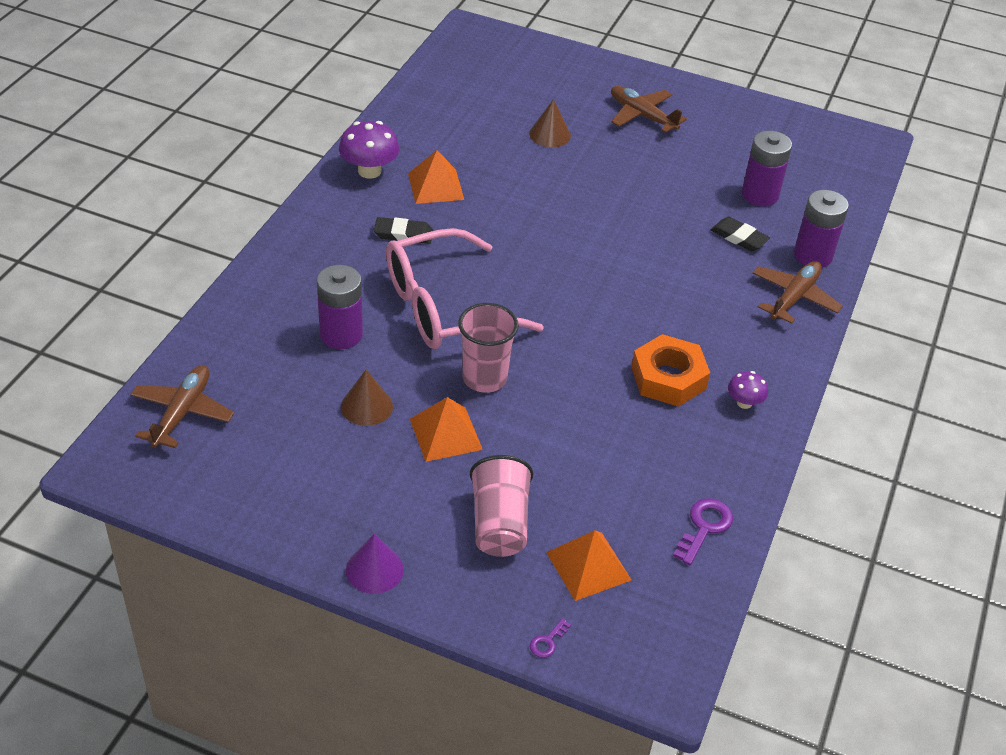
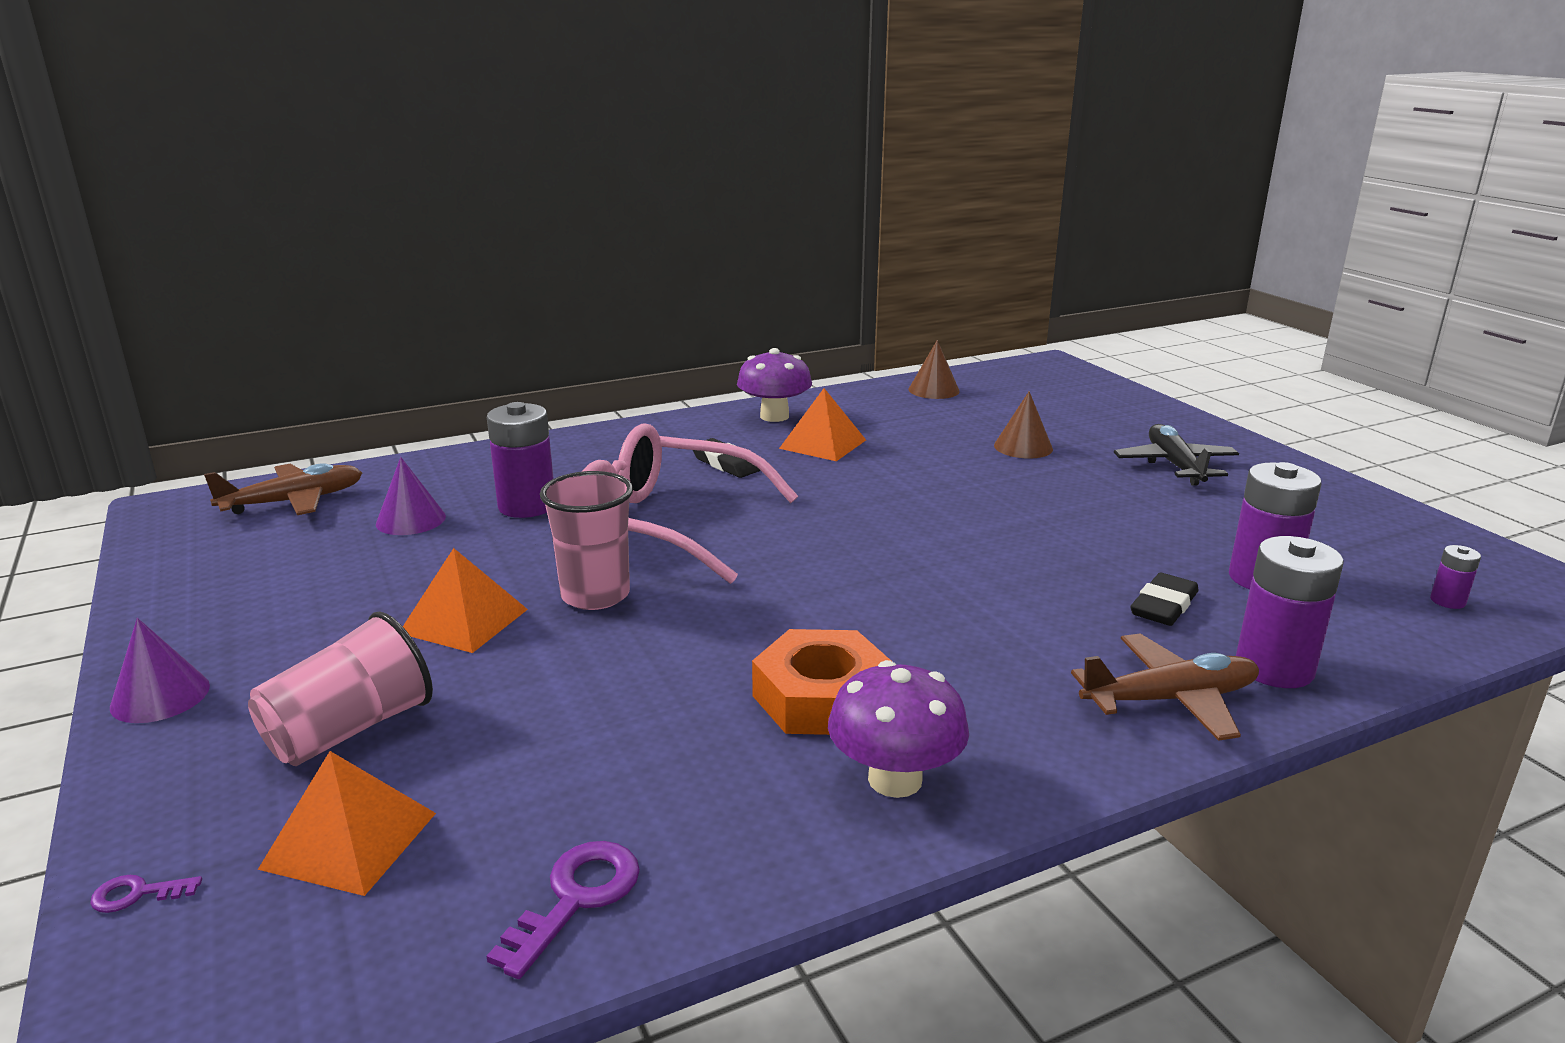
camera: 45 degrees right, 20 degrees down
brown cone [341,370,393,426] -> brown cone moved to [909,340,960,399]
brown plane [611,86,687,133] -> black plane [1114,424,1239,486]
purple key [673,499,733,565] -> purple key turned 45 degrees counterclockwise [486,841,640,979]
black eraser [711,217,770,251] -> black eraser turned 45 degrees clockwise [1130,572,1199,626]
purple mushroom [728,371,768,409] -> purple mushroom [828,660,969,798], size x1.74
none -> purple cone [376,457,446,535]
none -> purple battery [1430,545,1481,609]

